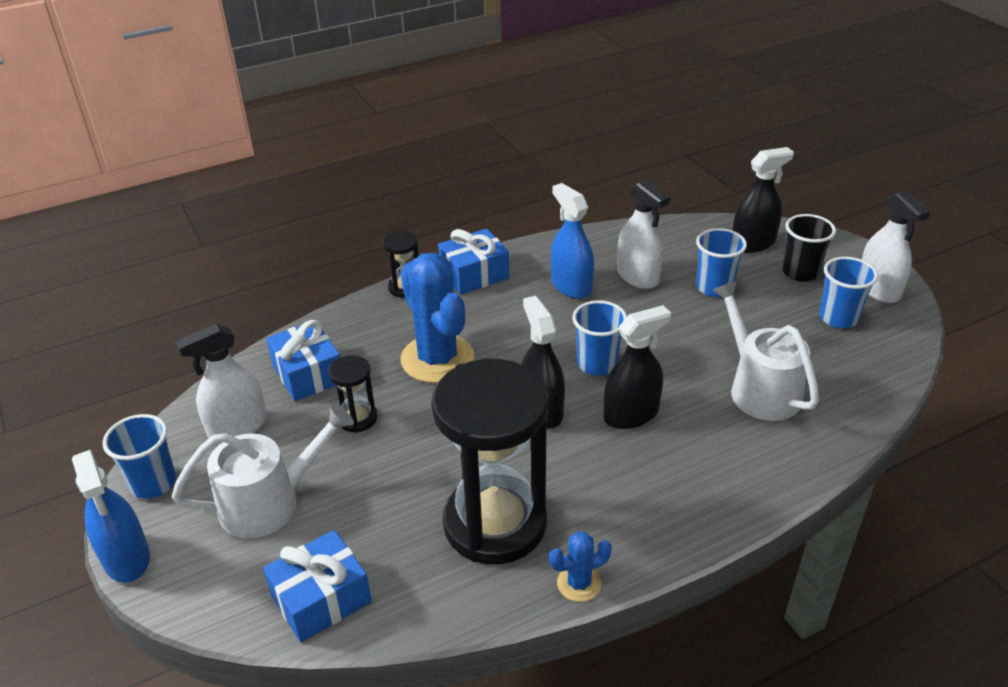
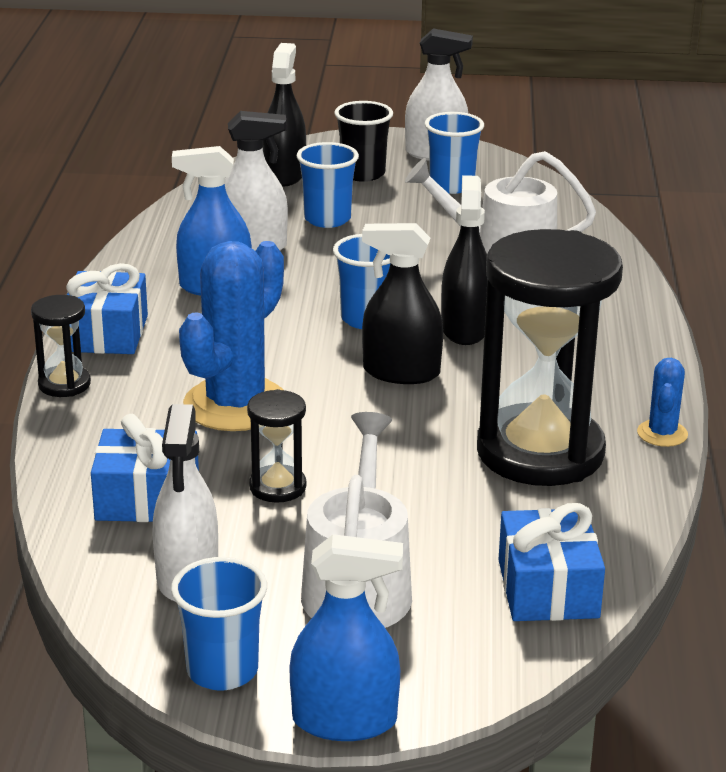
camera: 60 degrees left, 10 degrees down
blue cactus [400,253,474,383] -> blue cactus turned 60 degrees counterclockwise [179,241,284,431]

